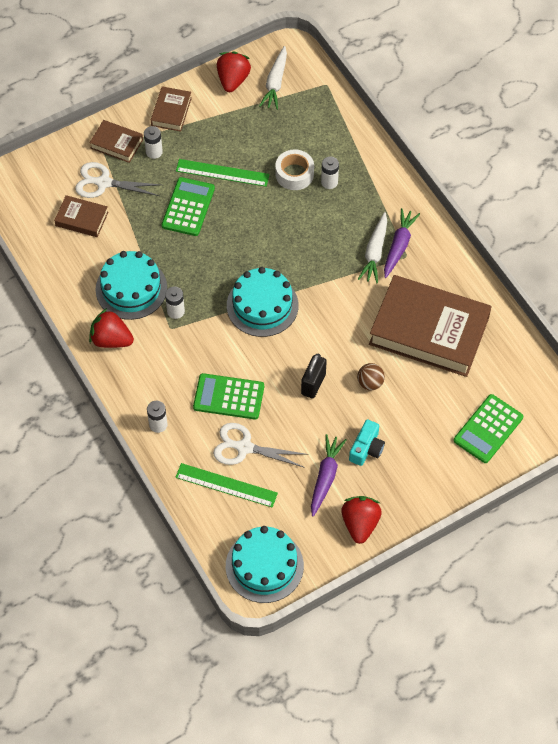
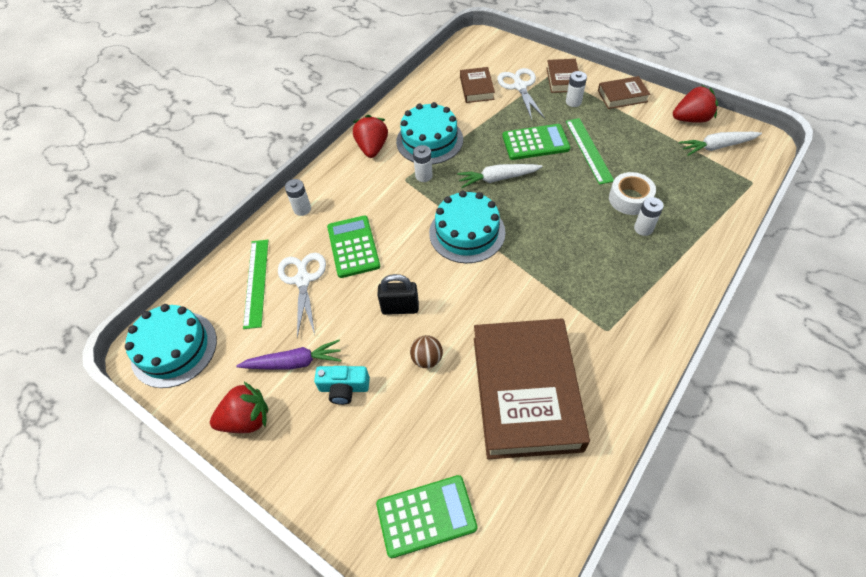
camera: 70 degrees right, 5 degrees down
white carrot [358,212,387,283] -> white carrot moved to [457,164,543,188]
purple carrot [384,208,420,278] -> none
green calculator [453,394,523,463] -> green calculator turned 150 degrees clockwise [376,475,477,558]

